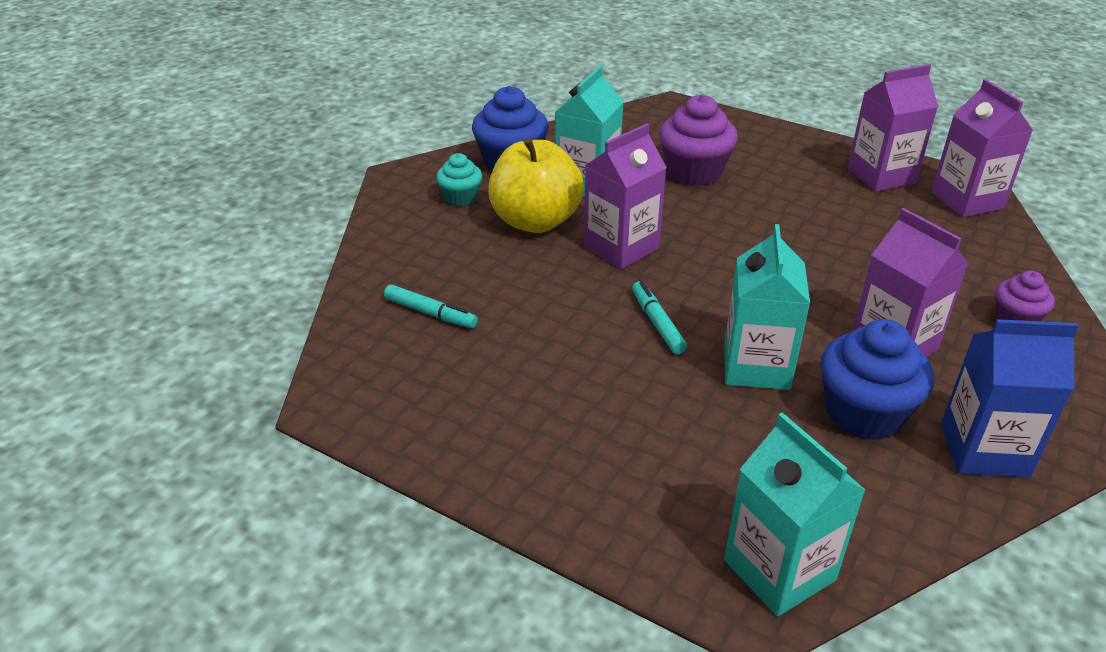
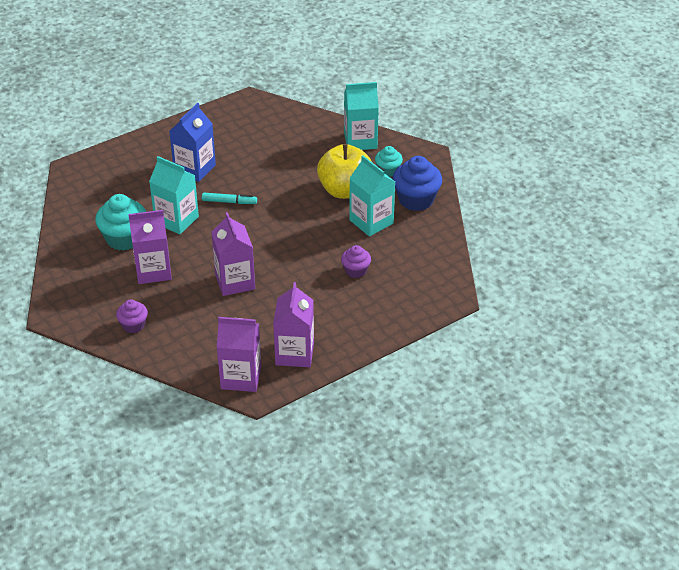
camera: 115 degrees right, 5 degrees up
turquoise marker [384,285,478,328] -> none
purple carton [584,123,667,269] -> purple carton moved to [211,212,255,296]
purple cupcake [659,94,738,186] -> purple cupcake [341,245,371,278], size x0.57
turquoise carton [724,412,865,616] -> turquoise carton moved to [344,82,379,150]
blue cupcake [821,319,934,440] -> turquoise cupcake [95,194,146,251]
blue carton [941,319,1079,478] -> blue carton moved to [169,103,216,182]

